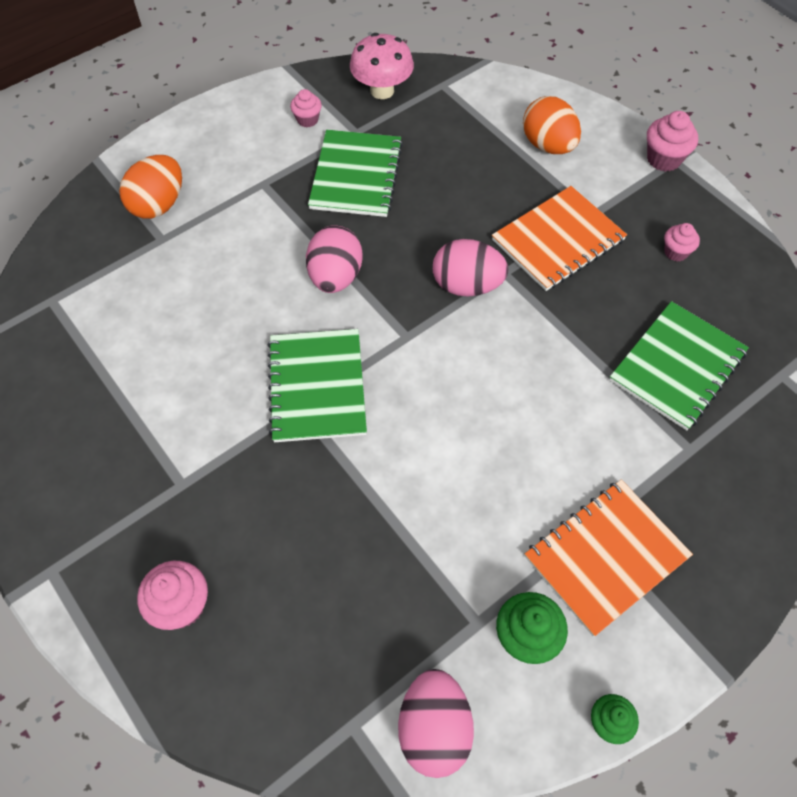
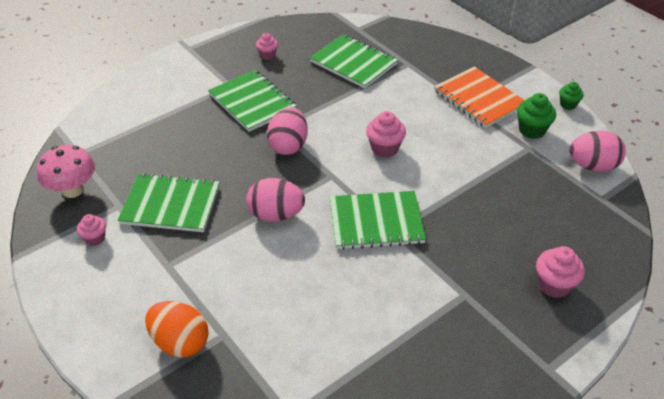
camera: 90 degrees left, 15 degrees down
orange notebook [492,186,627,291] -> green notebook [208,70,296,132]
orange egg [523,96,581,154] -> none
pink cupcake [647,111,698,172] -> pink cupcake moved to [366,111,406,158]

